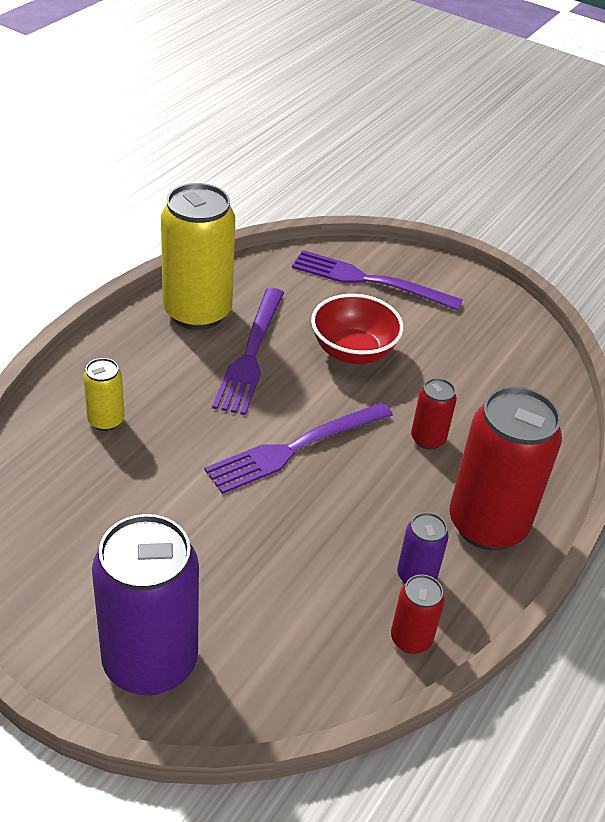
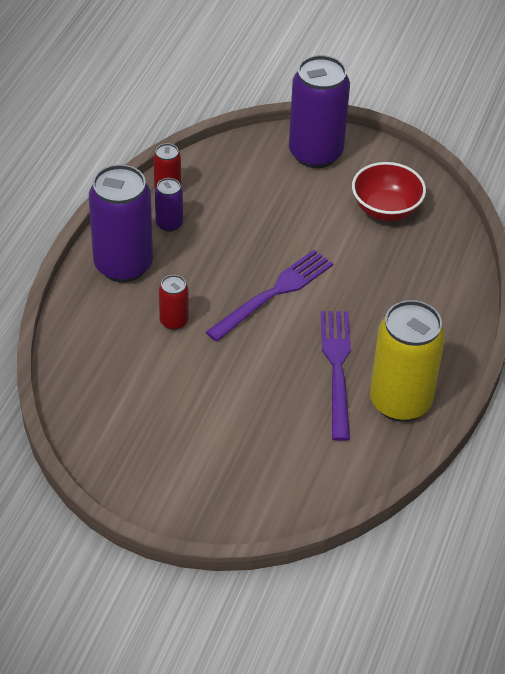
camera: 170 degrees right, 5 degrees up
yellow can [83,358,124,431] -> none
purple fork [292,250,463,311] -> none
red bowl [311,294,404,364] -> red bowl moved to [352,162,426,221]
red can [449,386,562,550] -> purple can [89,164,153,282]

